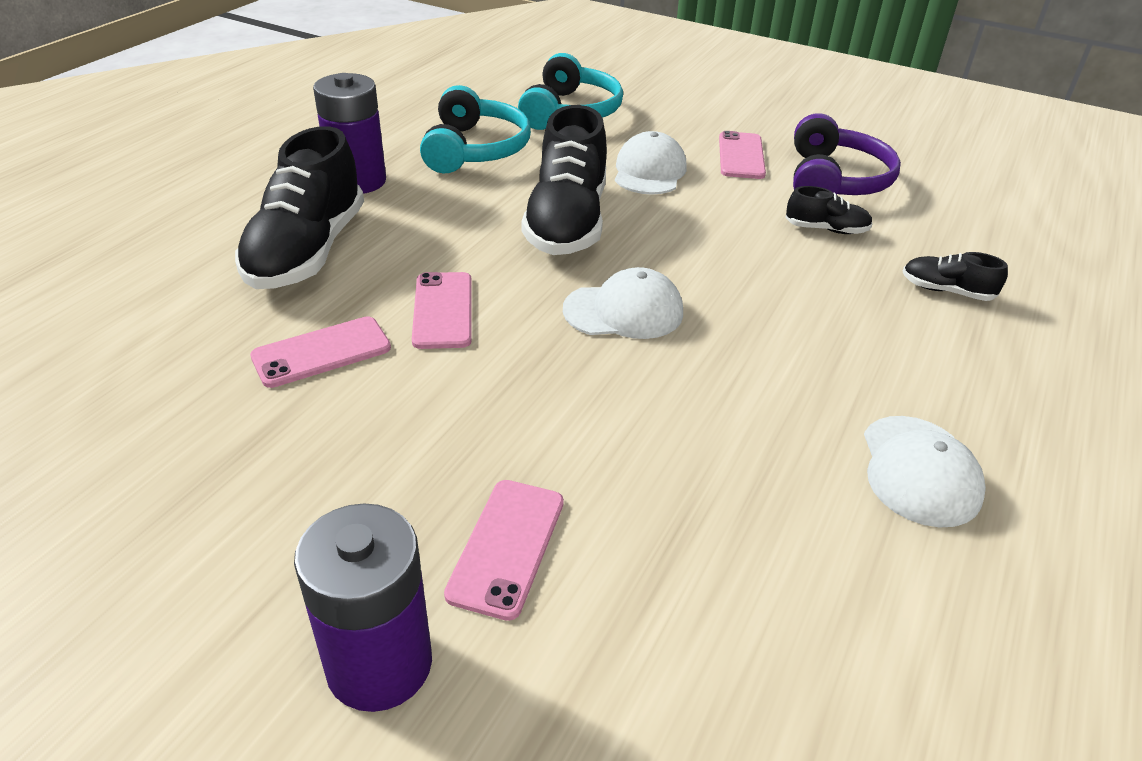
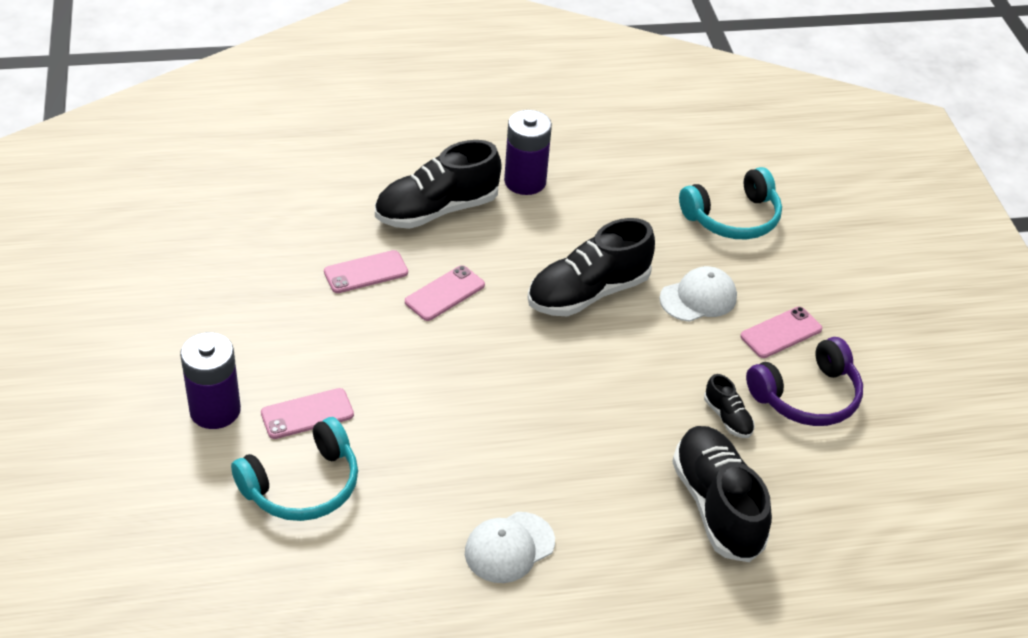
camera: 50 degrees right, 5 degrees up
pink phone [250,316,391,388] -> pink phone turned 45 degrees counterclockwise [324,250,408,293]
turquoise headphones [420,85,531,173] -> turquoise headphones moved to [231,417,358,521]
white cap [563,267,683,339] -> none
black shoe [903,252,1008,301] -> black shoe [672,426,772,562], size x2.17

